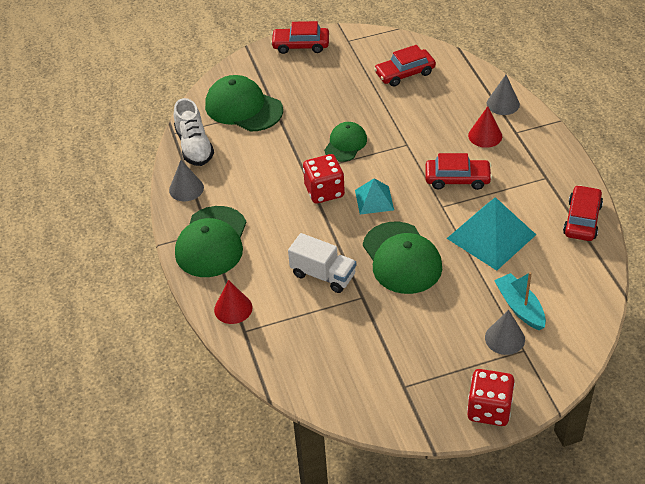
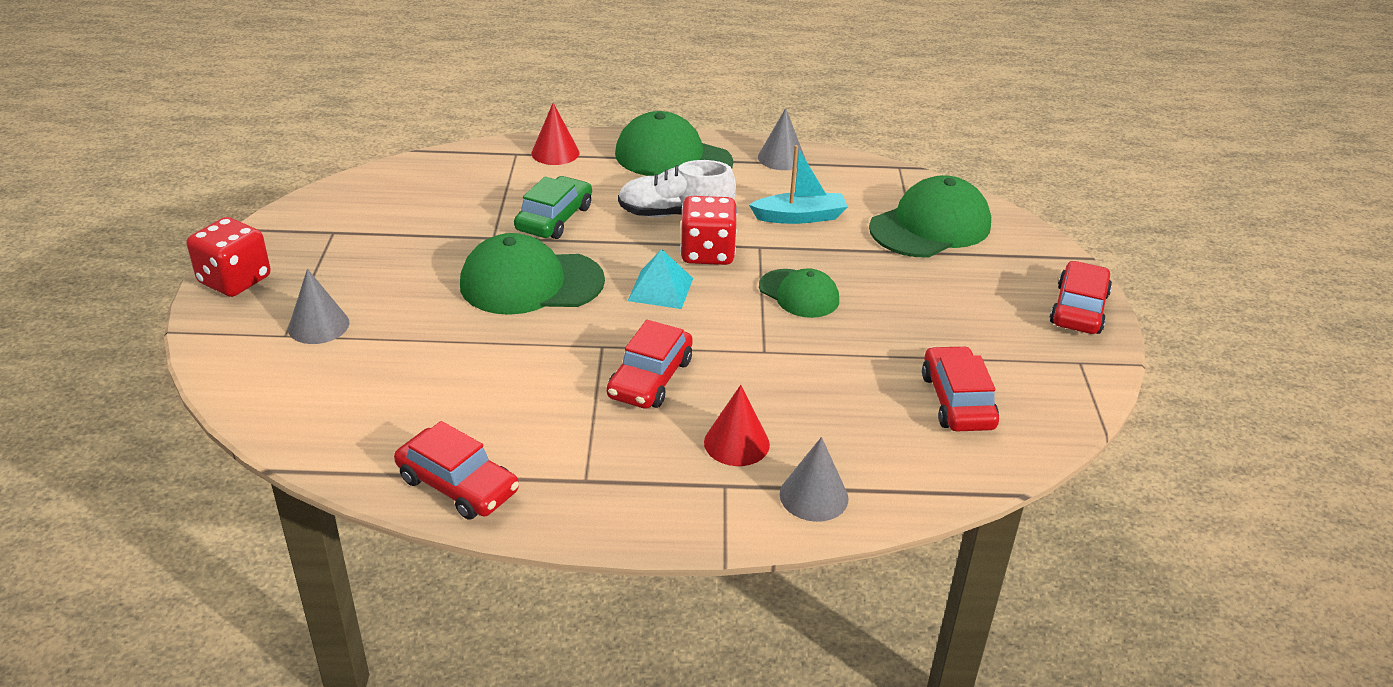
camera: 105 degrees right, 10 degrees down
white shoe [174,98,214,166] -> white shoe moved to [618,160,736,217]
white truck [288,233,356,293] -> green car [514,176,592,239]
turquoise pyramid [446,197,536,270] -> none
turquoise boat [494,272,546,330] -> turquoise boat moved to [749,145,848,224]

